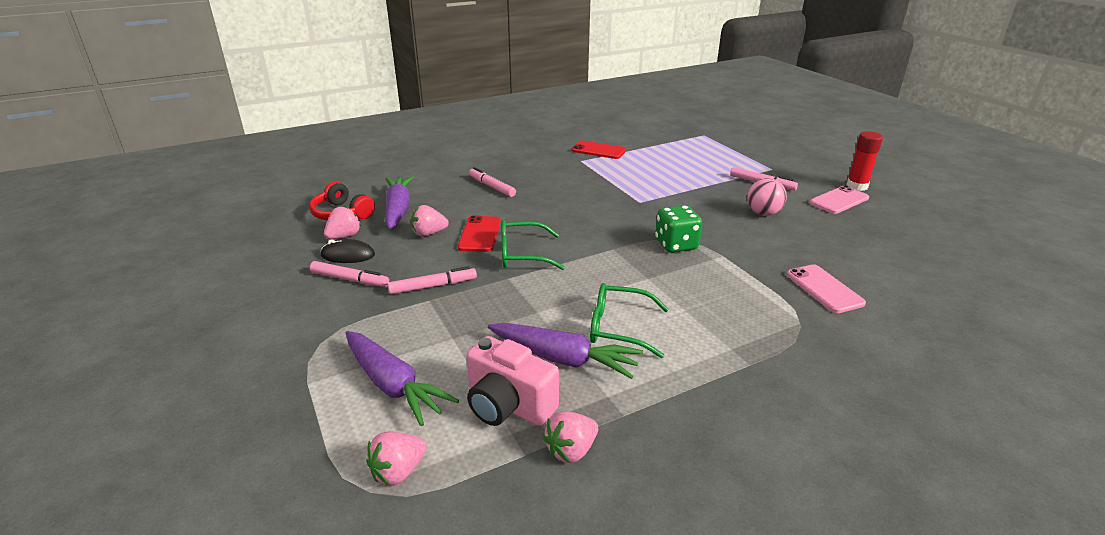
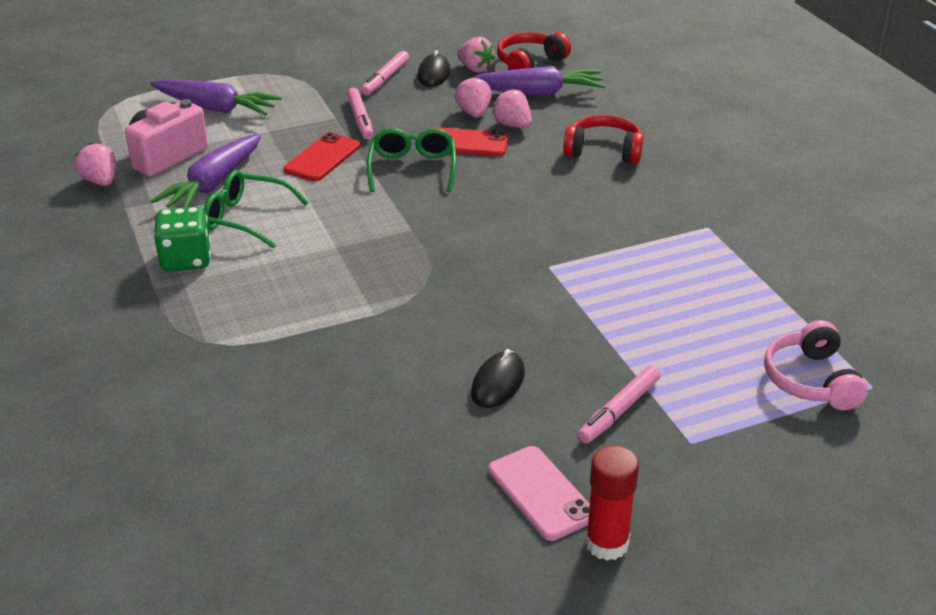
camera: 95 degrees right, 5 degrees up
purple carrot [346,331,459,426] -> purple carrot turned 120 degrees counterclockwise [151,79,282,115]
pink strawberry [366,432,427,486] -> pink strawberry moved to [492,89,532,128]
pink marker [469,167,516,197] -> red headphones [563,115,643,164]
red phone [571,141,626,159] -> red phone moved to [284,133,360,181]
green glasses [590,283,669,358] -> green glasses turned 90 degrees counterclockwise [203,170,309,248]
green dice [655,205,702,253] -> green dice moved to [153,206,211,272]
pink ball [747,178,787,216] -> black mouse [471,349,525,408]
pink phone [787,264,866,313] -> none
none -> pink headphones [764,320,868,410]

